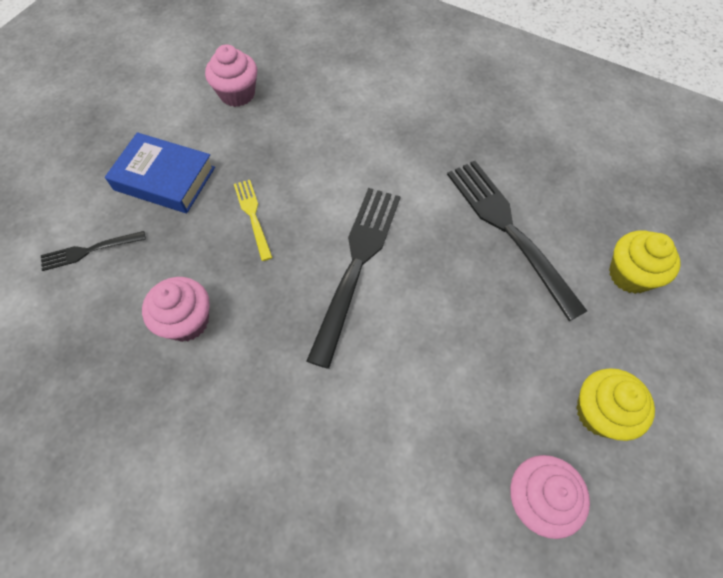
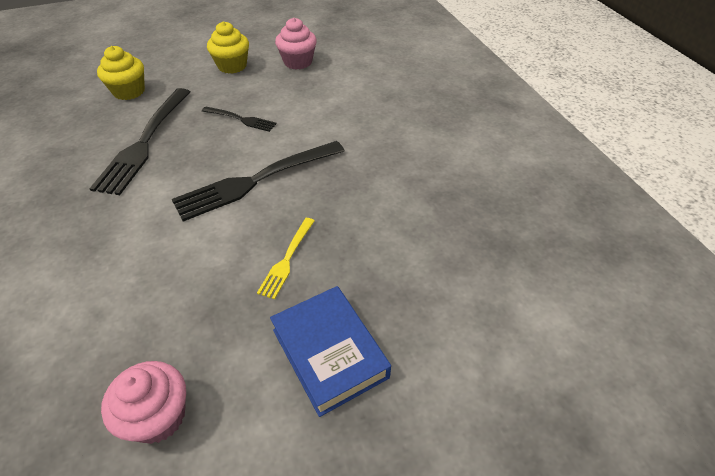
camera: 140 degrees left, 15 degrees down
black fork [41,231,146,271] -> black fork moved to [202,106,276,132]
pink cupcake [142,277,210,342] -> none

